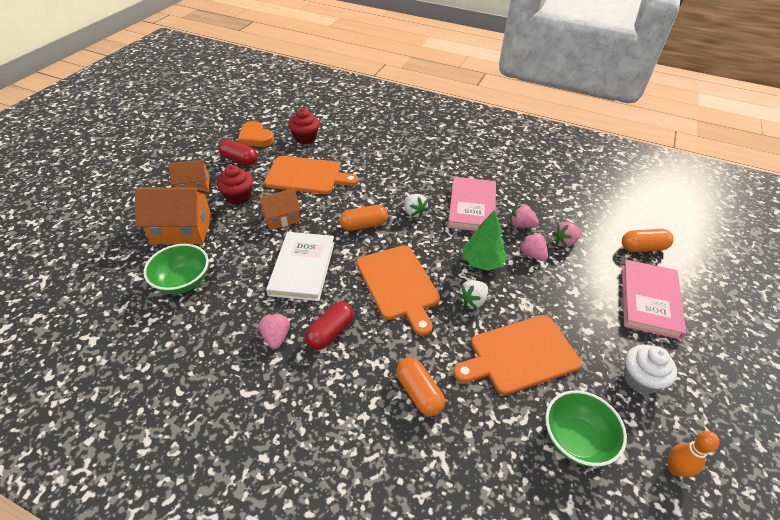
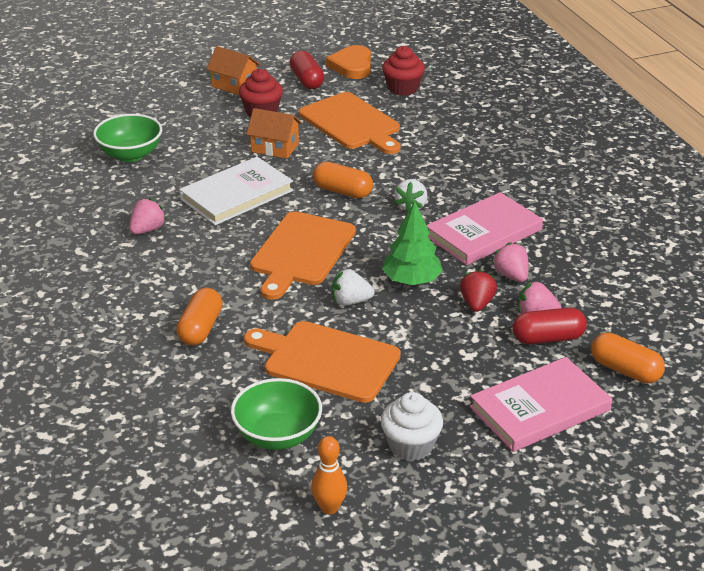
camera: 45 degrees right, 10 degrees down
orange house [135,188,212,244] -> none
red capsule [305,302,354,350] -> red capsule moved to [512,307,587,344]
pink strawberry [519,232,548,261] -> red strawberry [460,270,497,312]

